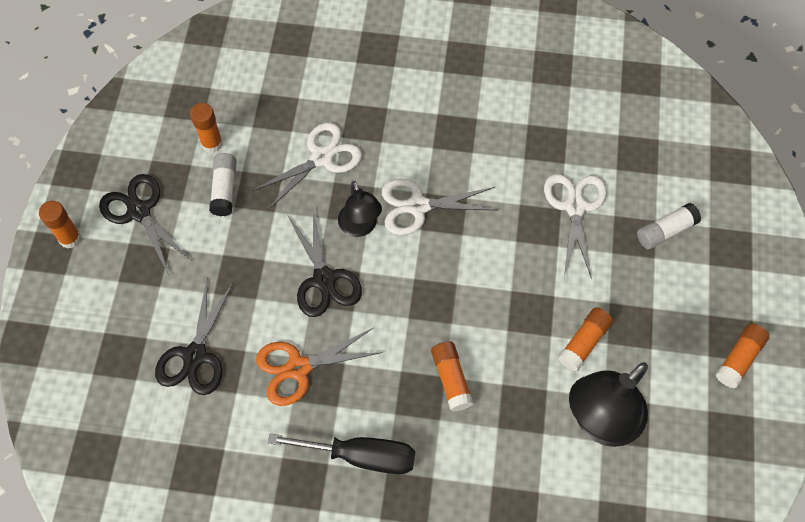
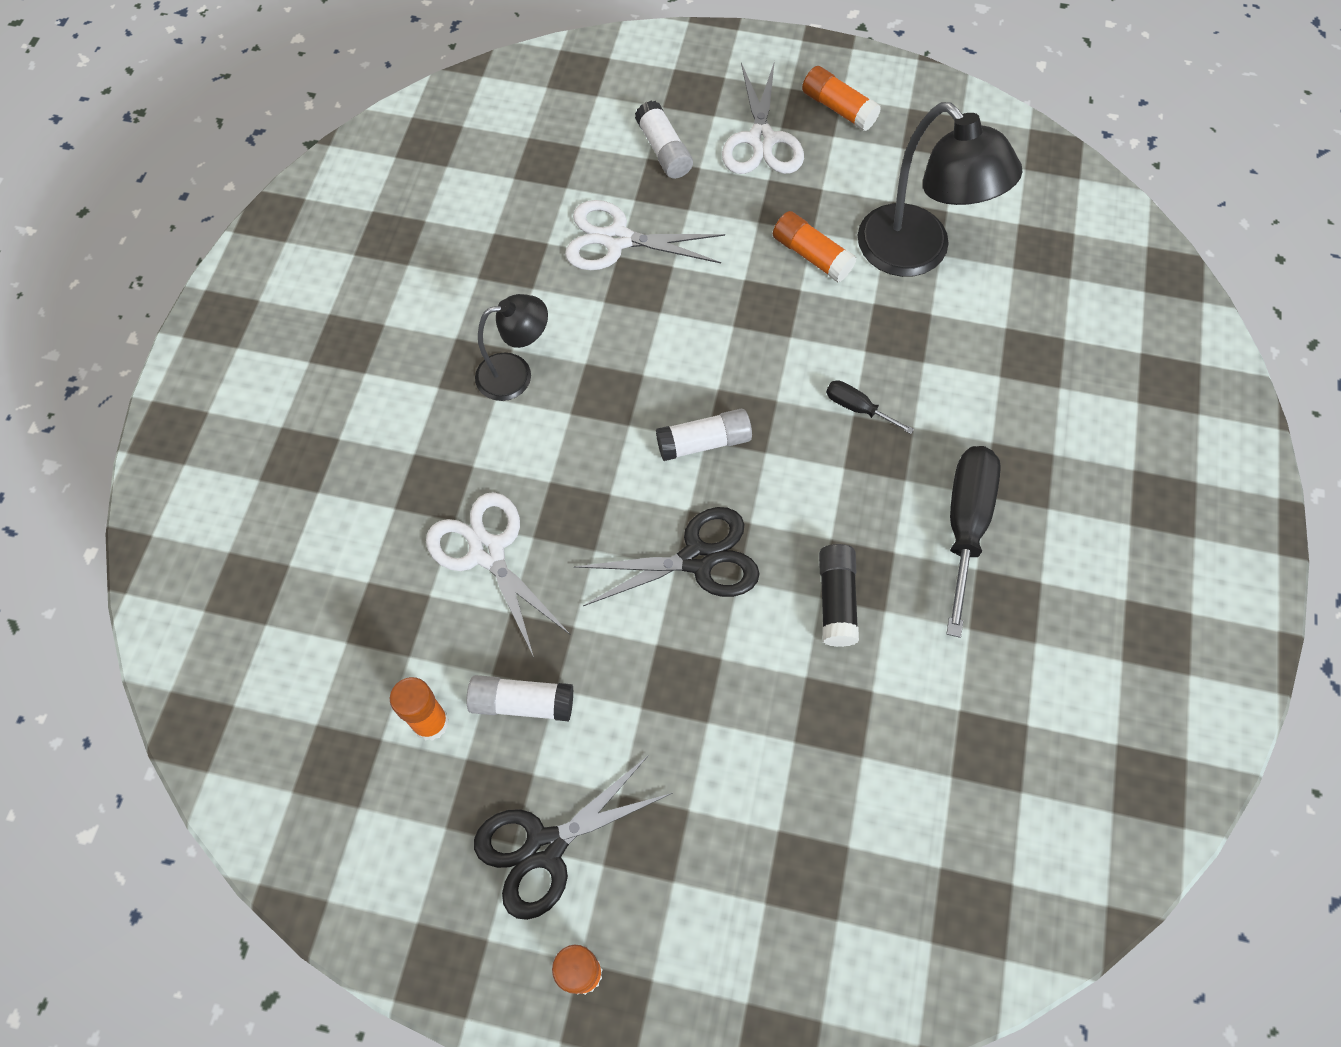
camera: 85 degrees left, 0 degrees up
black scissors [155,280,233,395] -> none
orange scissors [256,328,383,406] -> black glue stick [819,544,859,647]
black lamp [338,181,382,237] -> black lamp moved to [475,294,548,401]
white scissors [382,179,497,235] -> white scissors moved to [722,61,804,174]
orange glue stick [431,341,473,412] -> black screwdriver [826,380,914,434]
none -> white glue stick [656,409,752,461]

